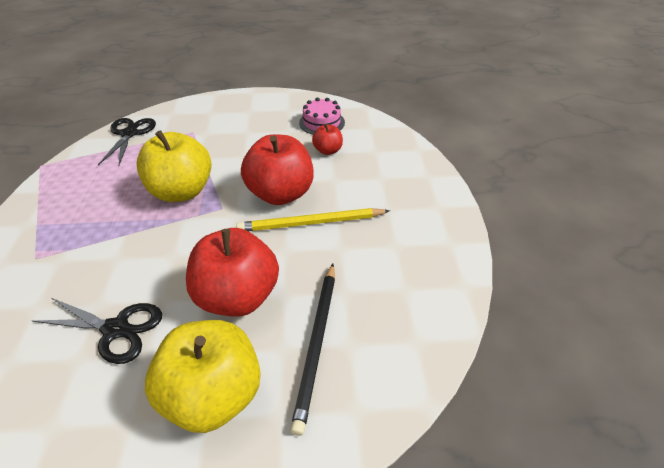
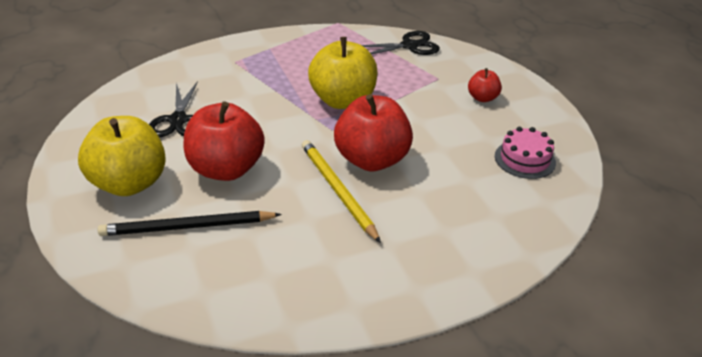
camera: 70 degrees right, 5 degrees down
red apple [312,124,343,155] -> red apple moved to [468,68,502,102]

